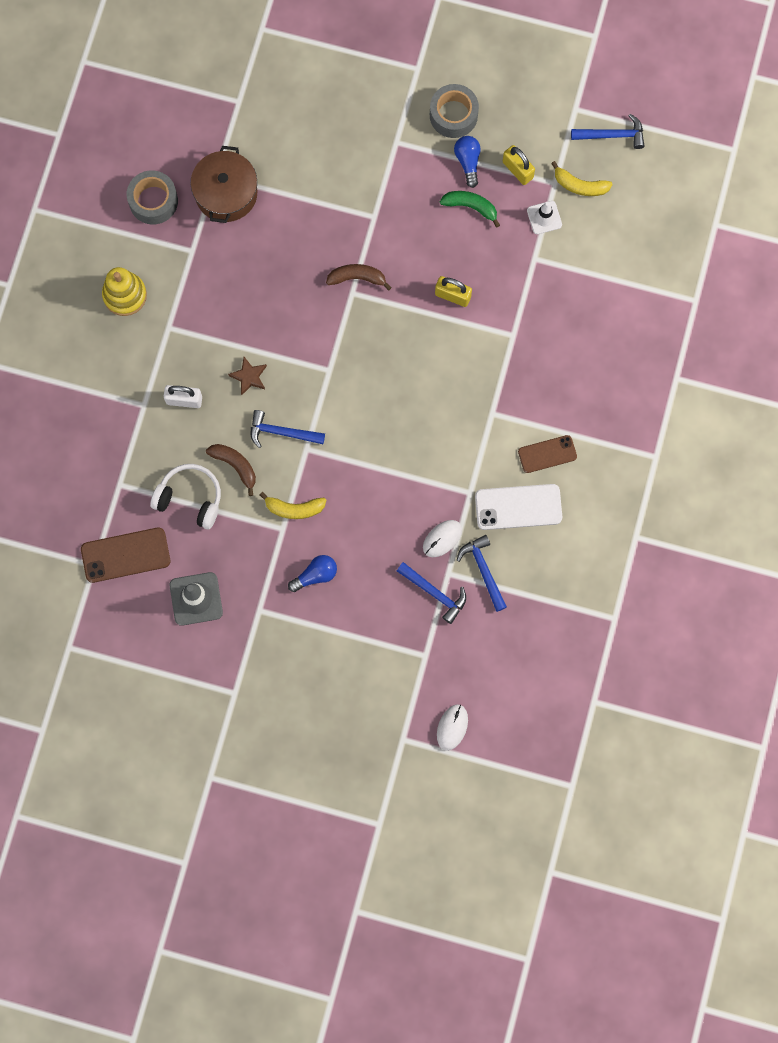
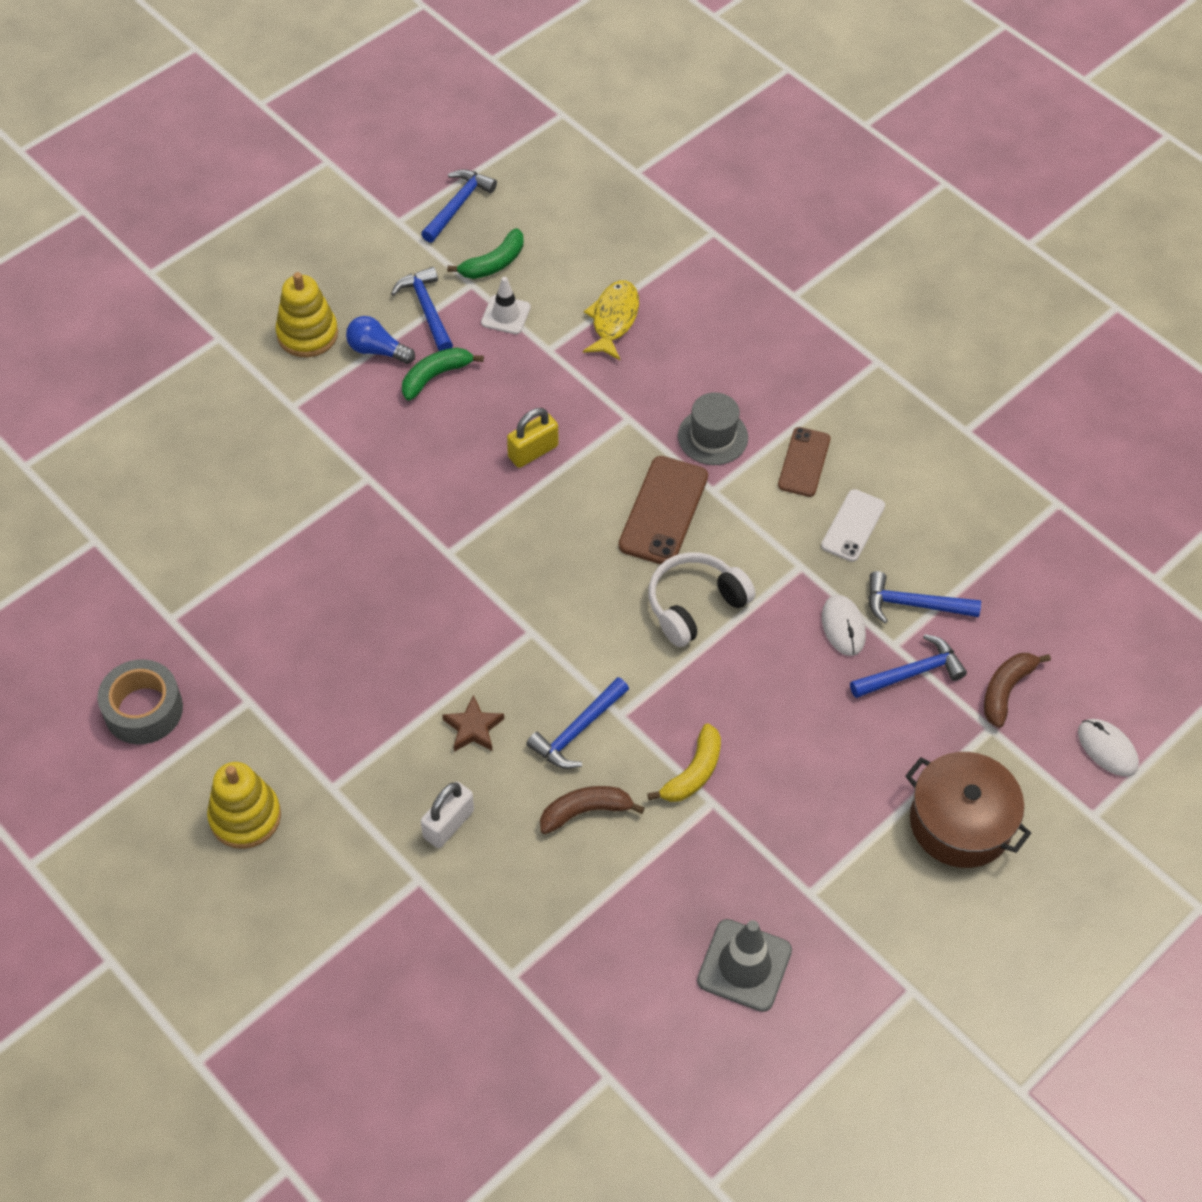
camera: 60 degrees left, 20 degrees down
brown phone [81,527,170,583] -> brown phone moved to [619,456,708,564]
white headphones [150,464,221,529] -> white headphones moved to [648,552,756,647]
brown pot [190,146,258,223] -> brown pot moved to [905,752,1031,868]
blue light bulb [288,555,337,592] -> none
brown banana [326,264,392,291] -> brown banana moved to [984,653,1051,728]
grey tape [430,84,479,138] -> yellow stacking toy [275,272,338,357]
white phone [475,484,562,530] -> white phone [821,489,885,562], size x0.66
yellow padlock [503,145,535,185] -> blue hammer [391,267,453,351]
yellow banana [551,161,613,196] -> green banana [447,228,524,279]
none -> yellow fish [583,280,639,360]
none -> grey hat [678,392,748,465]

